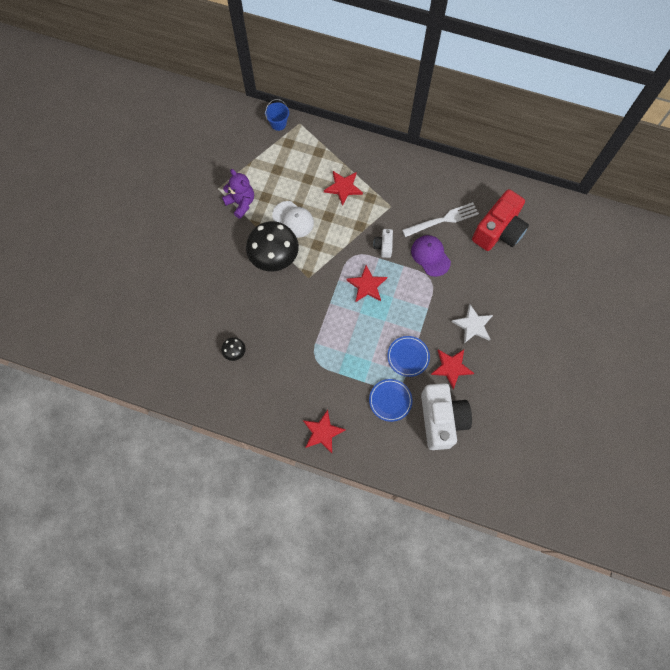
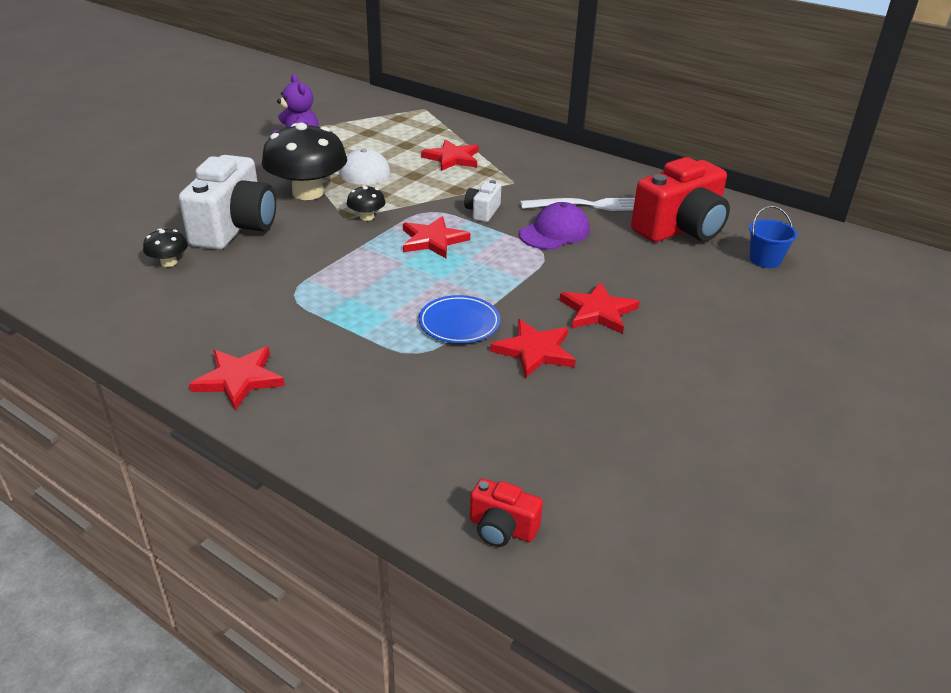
camera: 15 degrees right, 35 degrees down
blue bucket [265,99,289,131] -> blue bucket moved to [749,206,798,268]
blue plate [369,379,413,422] -> none
purple cap [411,235,451,277] -> purple cap turned 60 degrees clockwise [519,202,590,250]
white camera [421,383,472,450] -> white camera moved to [179,155,276,250]
white star [452,304,493,343] -> red star [559,282,640,334]
none -> black mushroom [347,185,386,221]
none -> red camera [470,478,543,547]

